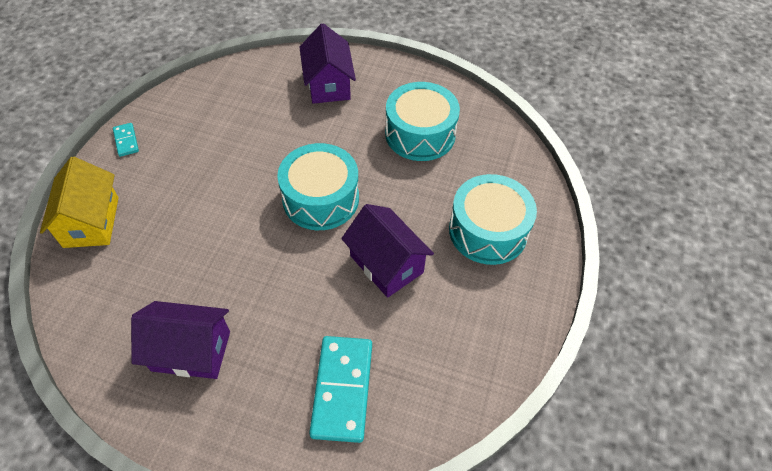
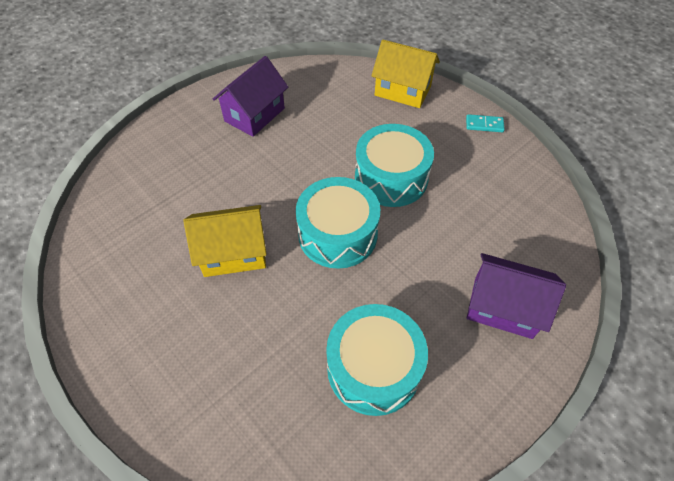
camera: 120 degrees right, 0 degrees up
turquoise domino [309,336,372,443] -> none
purple house [341,204,434,298] -> yellow house [184,205,267,277]
turquoise drum [449,174,537,265] -> turquoise drum moved to [355,124,434,207]

